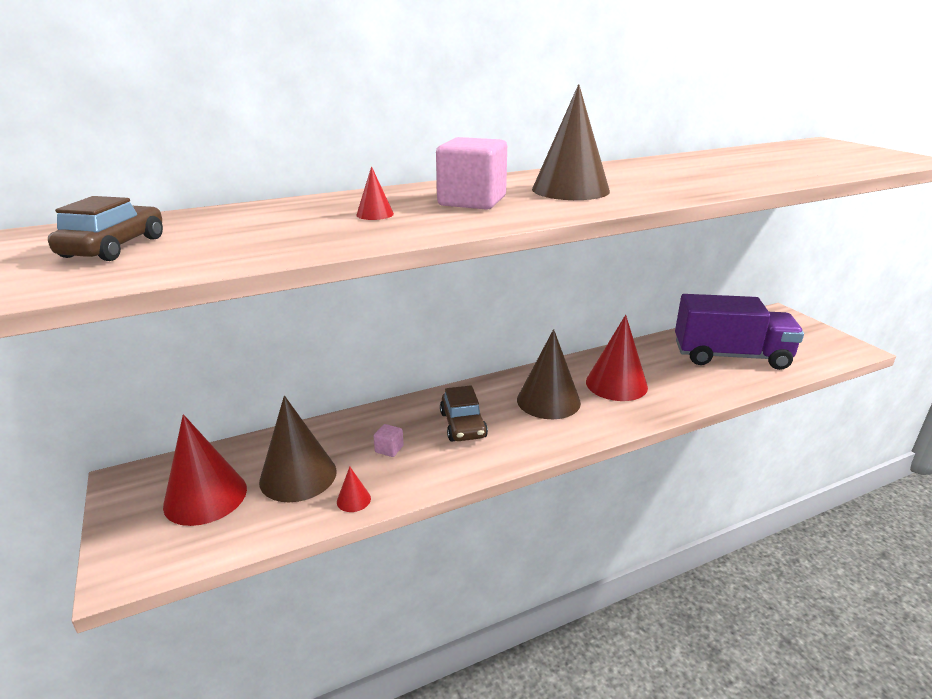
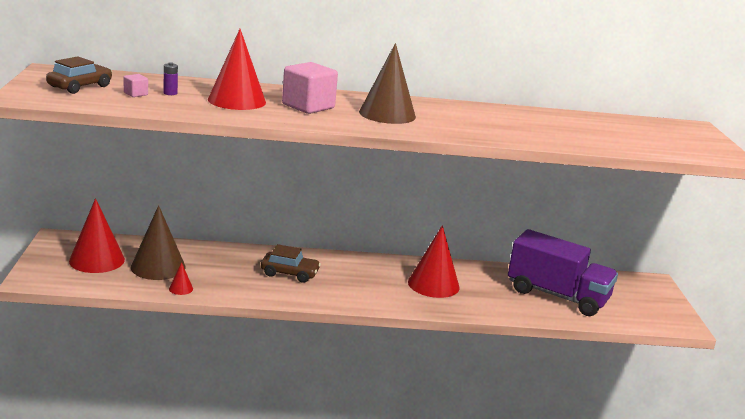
camera: 20 degrees right, 5 degrees down
red cone [356,166,394,220] -> red cone [208,29,266,110], size x2.34
pink cube [373,424,404,457] -> pink cube moved to [124,74,148,97]
brown car [440,385,488,441] -> brown car turned 90 degrees counterclockwise [261,244,321,283]
brown cone [517,329,581,419] -> none
none -> purple battery [164,62,178,95]

